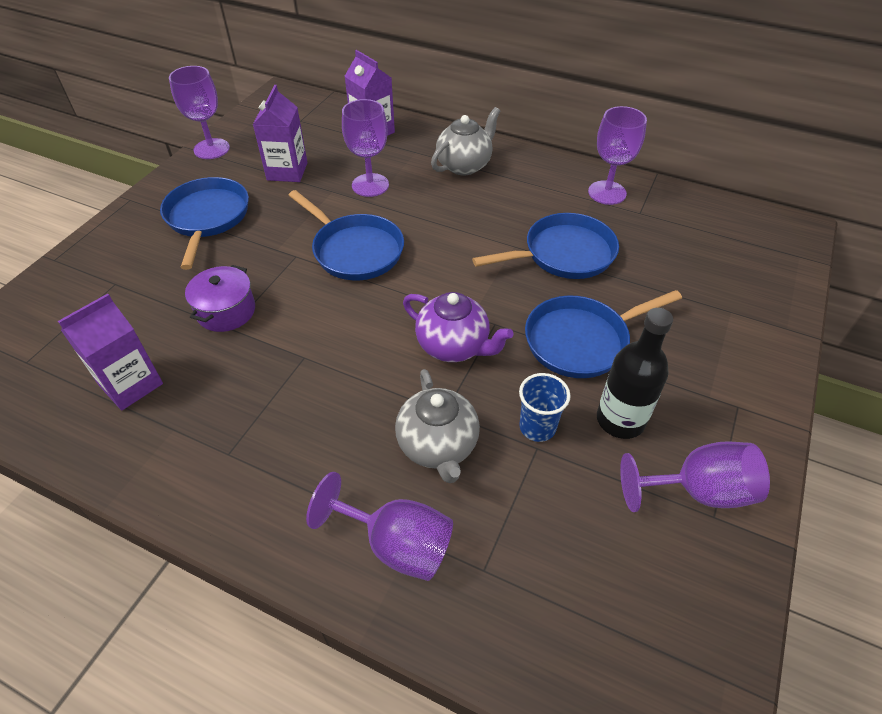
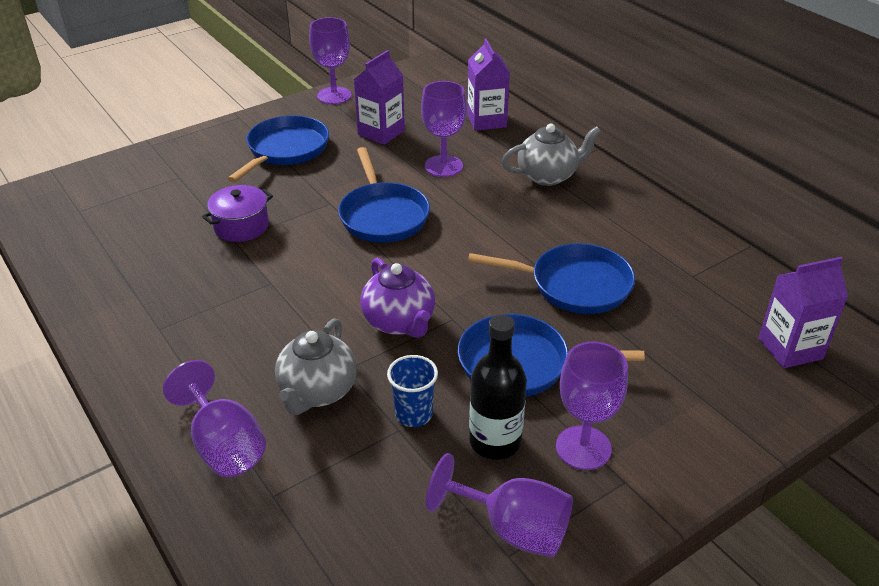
camera: 30 degrees right, 10 degrees down
purple carton [58,294,163,410] -> purple carton moved to [759,257,848,368]
purple goblet [588,106,647,205] -> purple goblet moved to [556,341,628,470]

